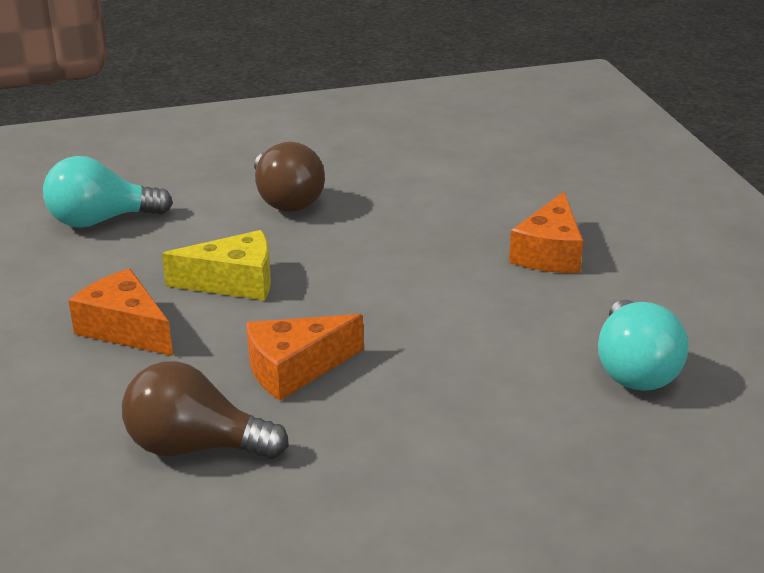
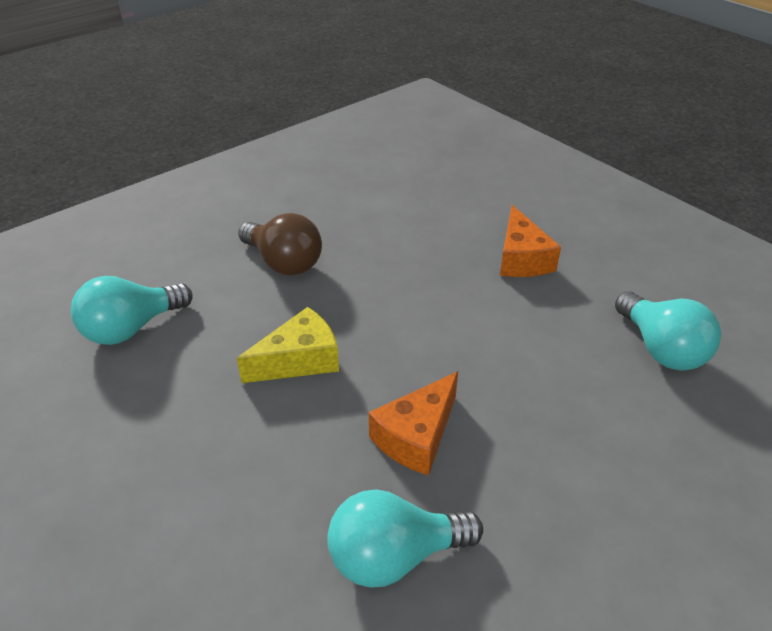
camera: 25 degrees left, 10 degrees up
orange cheese [68,269,173,356] -> none
brown light bulb [122,361,289,459] -> turquoise light bulb [327,489,483,588]

